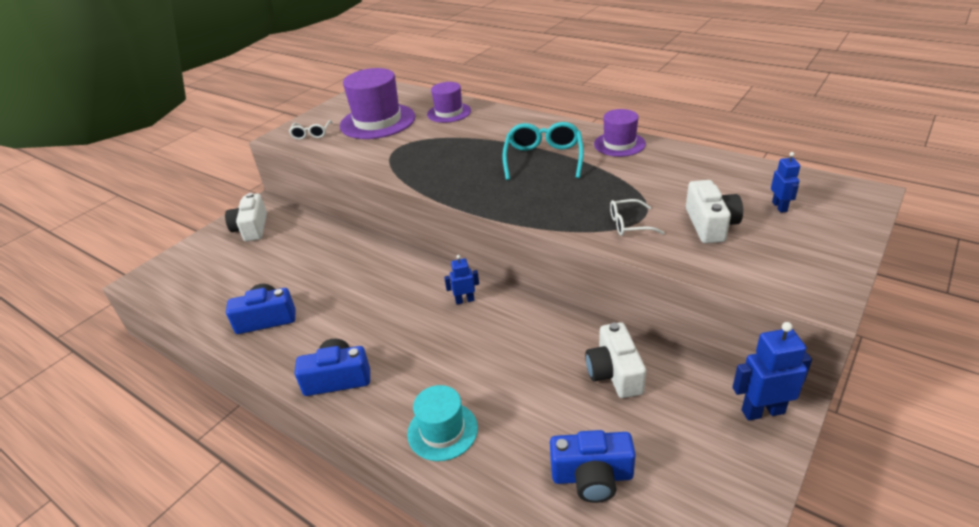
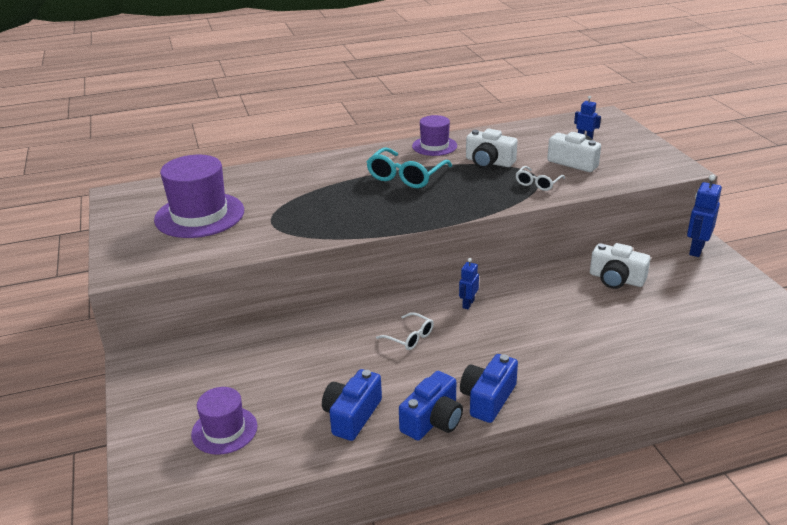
camera: 55 degrees left, 5 degrees down
white camera [225,193,267,242] -> white camera moved to [466,129,517,169]
white glasses [289,120,333,140] -> white glasses moved to [376,312,434,350]
turquoise hat [407,385,478,461] -> none
purple hat [427,82,471,123] -> purple hat moved to [191,387,257,455]
turquoise glasses [502,122,584,180] -> turquoise glasses turned 105 degrees counterclockwise [367,148,452,188]
blue camera [550,430,636,503] -> blue camera moved to [399,371,463,440]

